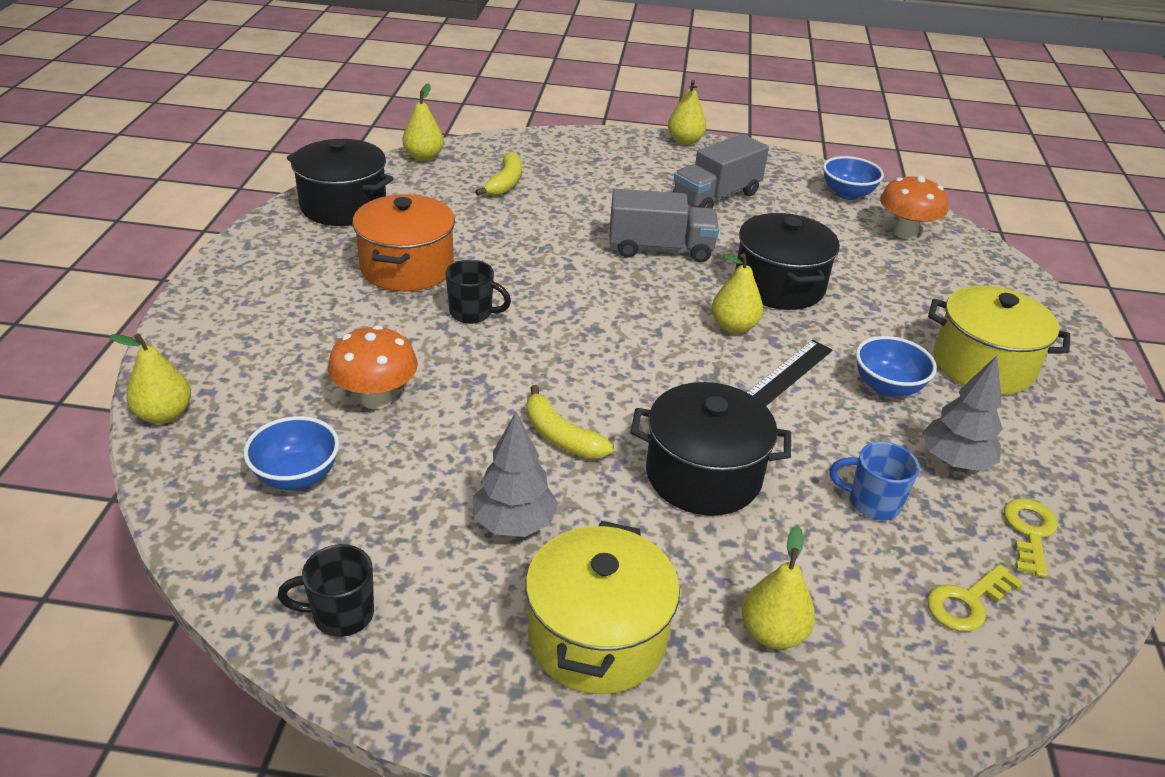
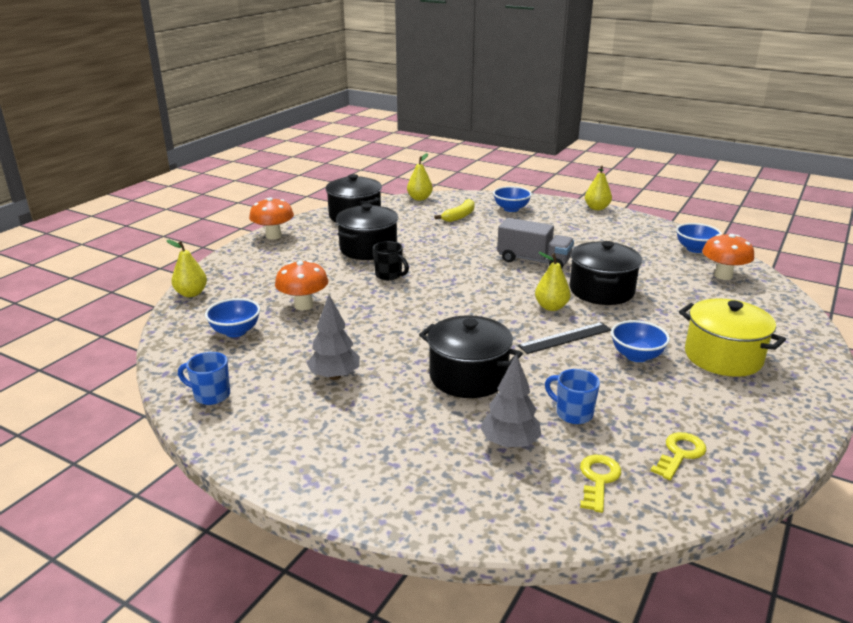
camera: 25 degrees right, 10 degrees down
black mug [277,544,374,637] -> blue mug [178,352,230,405]
orange pot [352,194,455,292] -> black pot [336,203,398,260]
yellow pot [525,521,680,694] -> none
yellow banana [526,385,614,459] -> none
grey truck [673,134,769,208] -> none
yellow pear [742,525,815,649] -> none
grey tree [922,355,1003,471] -> grey tree moved to [480,354,542,448]
yellow key [927,564,1023,632] -> yellow key turned 120 degrees clockwise [580,455,621,513]
none -> orange mushroom [249,197,294,240]
none -> blue bowl [493,186,532,212]

